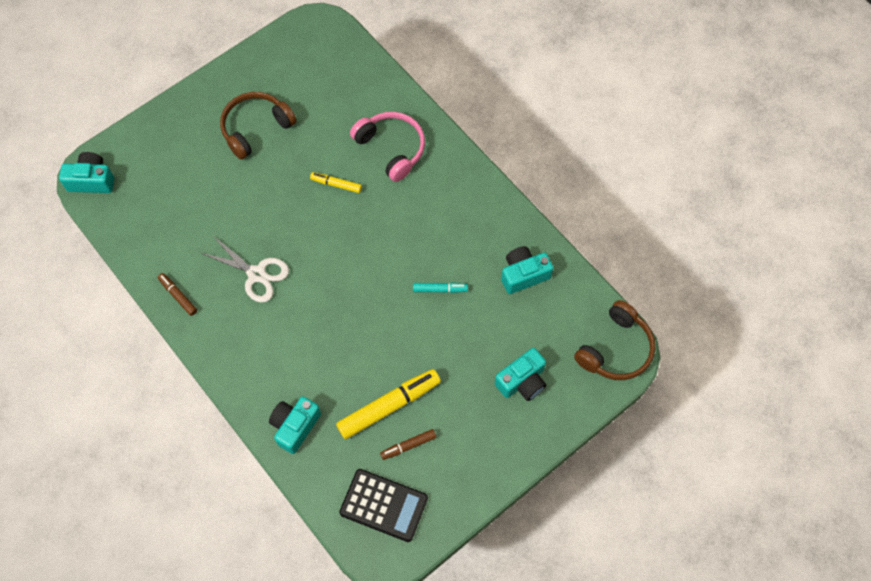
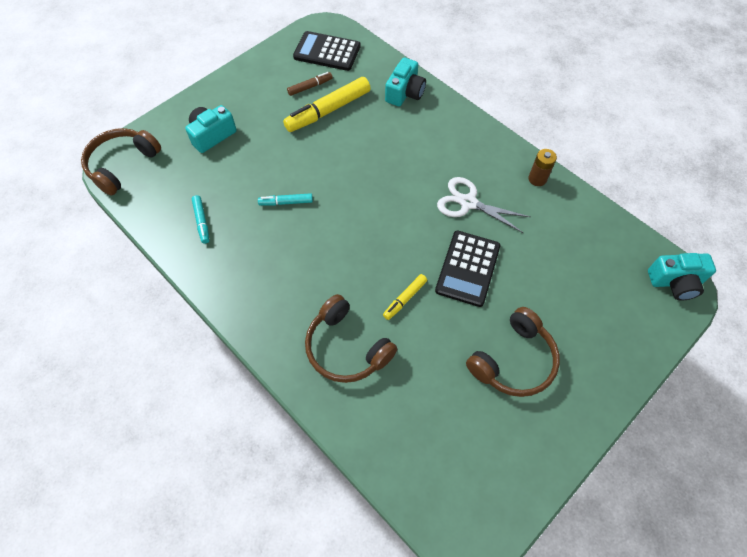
camera: 175 degrees right, 5 degrees down
brown marker [158,273,197,316] -> brown battery [528,149,557,186]
yellow marker [310,172,362,193] -> yellow marker turned 120 degrees clockwise [383,274,427,320]
pink headphones [350,112,425,182] -> brown headphones [305,294,397,383]
turquoise camera [501,246,553,294] -> turquoise marker [192,195,210,244]
none -> black calculator [435,231,501,307]

